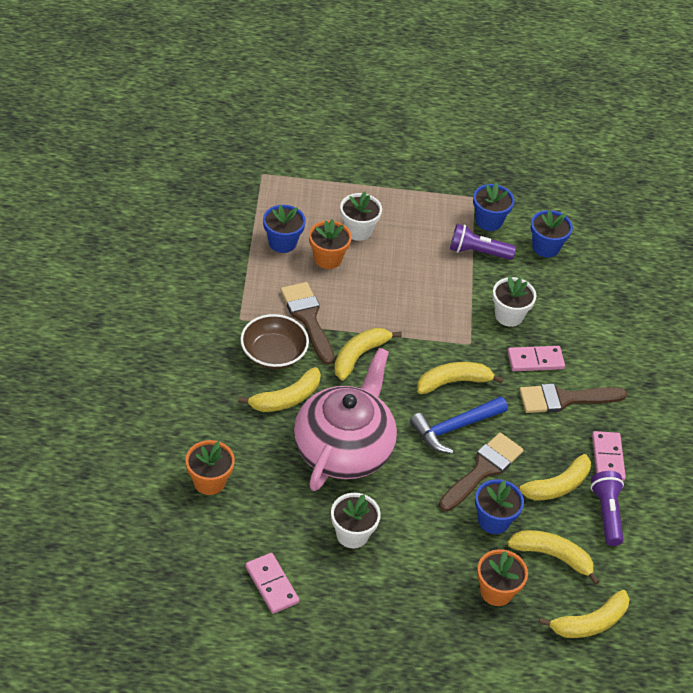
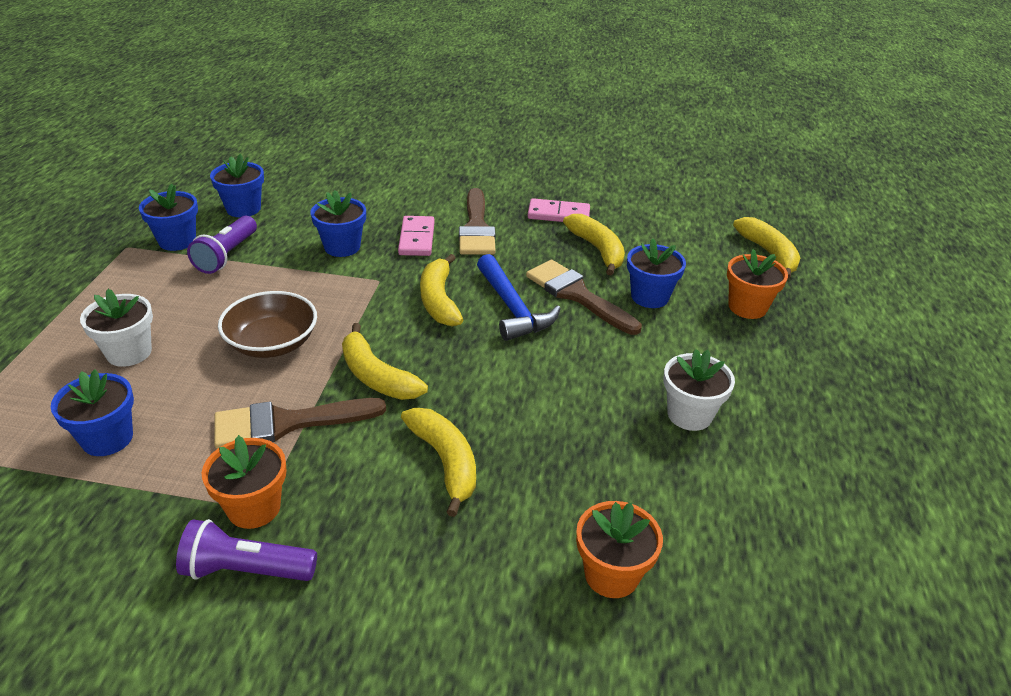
camera: 80 degrees left, 10 degrees down
brown bowl [240,314,309,369] -> brown bowl moved to [218,291,317,358]
pink domino [245,553,299,614] -> none
pink teapot [294,348,397,491] -> none
orange flower pot [309,219,352,269] -> orange flower pot moved to [202,435,287,529]
white flower pot [492,276,536,327] -> blue flower pot [310,190,366,257]
yellow banana [507,530,600,585] -> none
purple flashlight [591,471,624,546] -> purple flashlight moved to [176,519,317,581]

